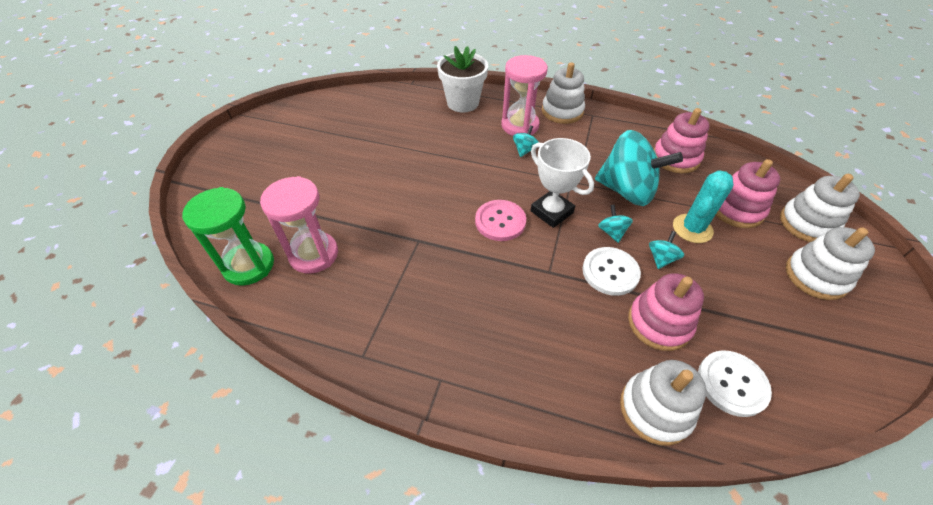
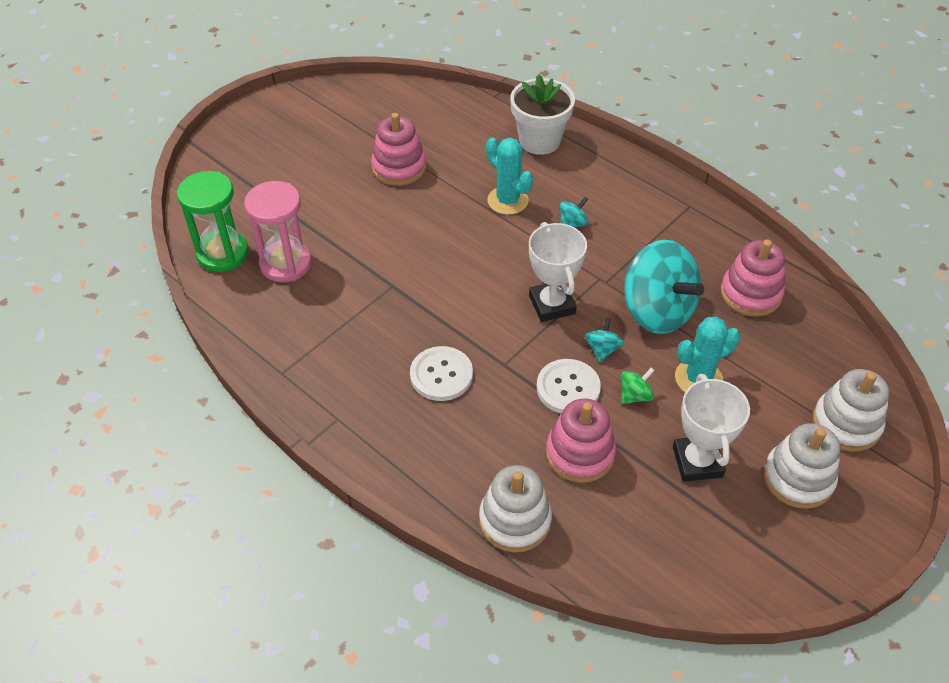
camera: 25 degrees right, 0 degrees up
pink button [475,200,526,241] -> none
pink hourglass [501,55,548,136] -> none
white stacking toy [542,62,585,124] -> none
turquoise spinning top [649,231,684,269] -> green spinning top [621,368,655,404]
white button [698,350,772,417] -> white button moved to [410,346,473,401]
pink stacking toy [716,159,780,228] -> pink stacking toy moved to [371,113,426,186]
none -> turquoise cactus [486,138,533,215]
none -> white trophy [673,374,750,482]

